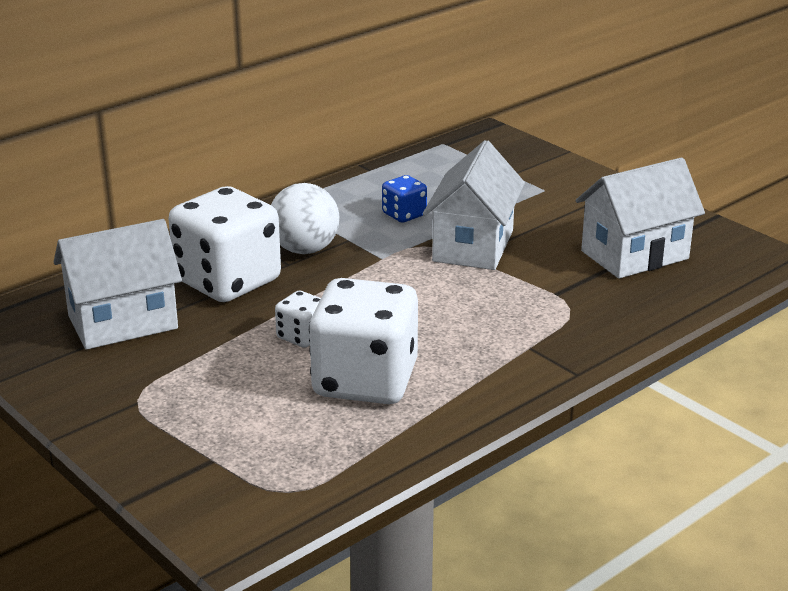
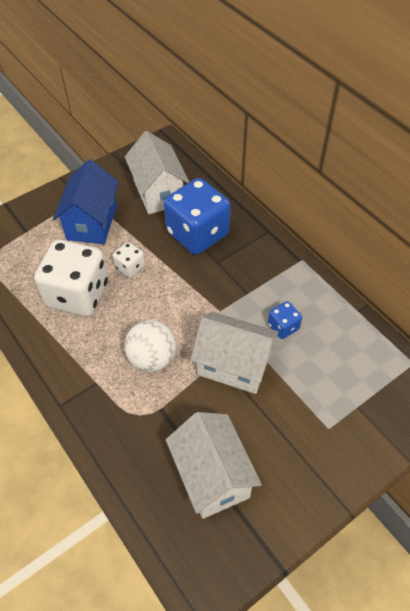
camera: 95 degrees right, 25 degrees up
white dice [169,186,281,302] -> blue dice [164,178,231,255]
white ball [271,183,340,254] -> white ball moved to [124,320,176,372]
none -> blue house [53,159,119,244]

